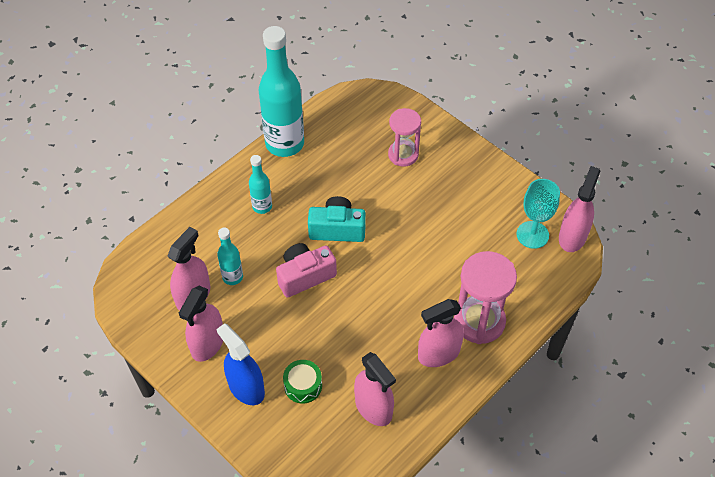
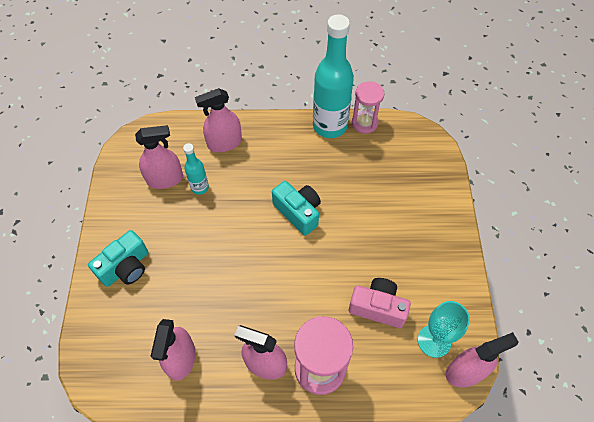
camera: 45 degrees right, 5 degrees up
pink spray bottle [179,286,223,362] -> pink spray bottle moved to [195,88,242,152]
blue spray bottle [216,323,265,405] -> turquoise camera [88,230,148,287]
turquoise bottle [249,155,272,214] -> none
pink camera [276,243,337,298] -> pink camera moved to [349,278,411,328]
green drum [283,360,322,404] -> none
pink hourglass [388,108,421,167] -> pink hourglass moved to [352,81,384,134]

